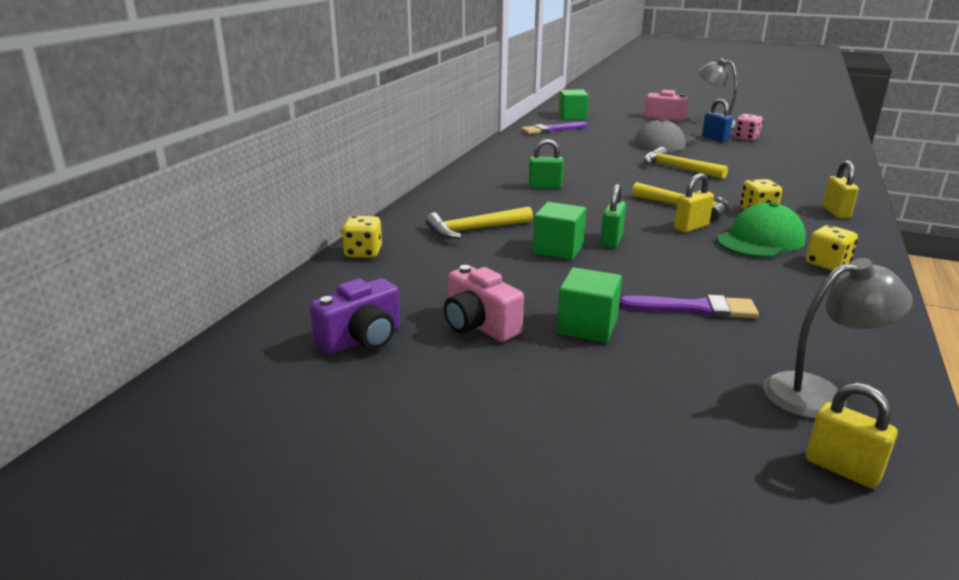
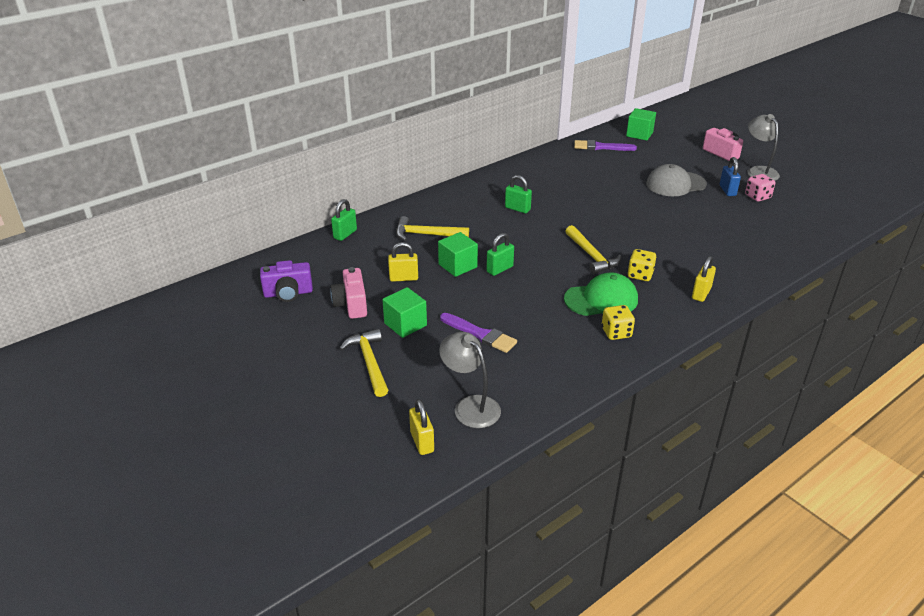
camera: 30 degrees right, 10 degrees up
yellow dice [342,216,382,258] -> green padlock [331,199,357,241]
yellow hammer [644,147,728,179] -> yellow hammer moved to [339,329,388,397]
yellow padlock [674,173,714,233] -> yellow padlock moved to [388,242,418,282]
grey lamp [763,258,913,419] -> grey lamp turned 150 degrees counterclockwise [439,332,501,428]

